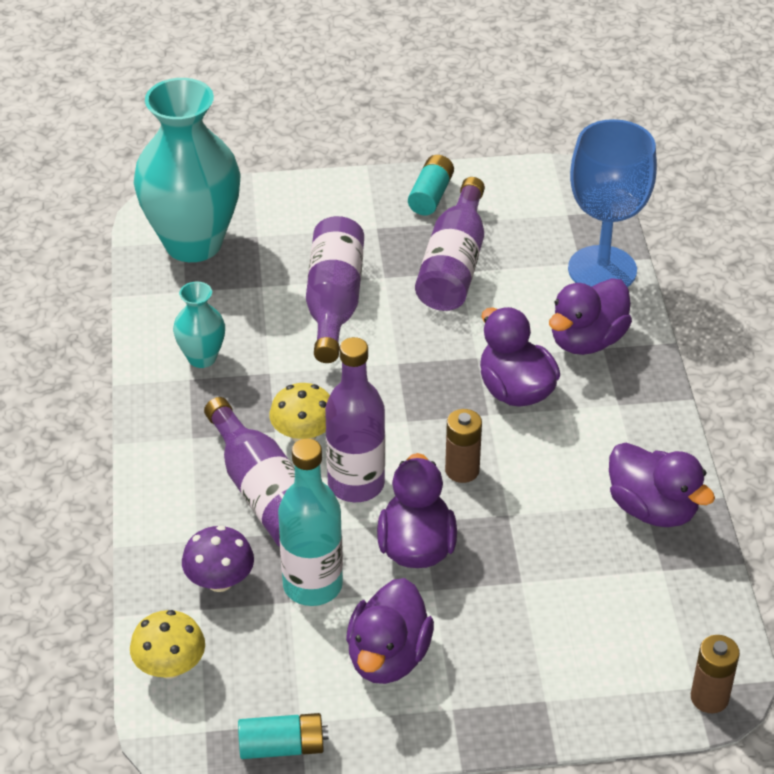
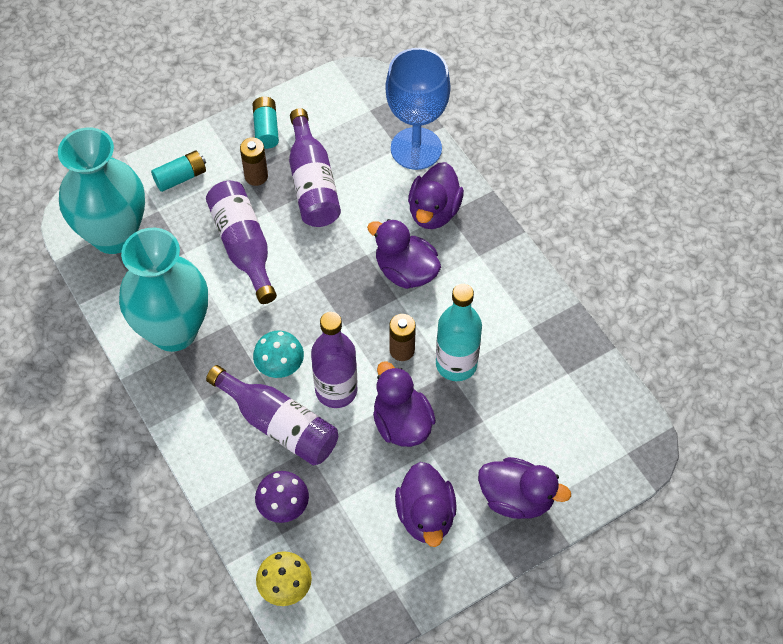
camera: 25 degrees left, 15 degrees up
turquoise vase [173,281,225,368] -> turquoise vase [119,228,208,352], size x2.15
turquoise battery [238,713,329,759] -> turquoise battery moved to [151,151,206,192]
yellow mushroom [270,383,330,443] -> turquoise mushroom [253,331,304,378]
turquoise bottle [278,438,343,606] -> turquoise bottle moved to [436,284,482,381]
purple duck [609,443,715,527] -> purple duck moved to [478,457,571,519]
brown battery [691,635,740,713] -> brown battery moved to [240,138,268,186]

